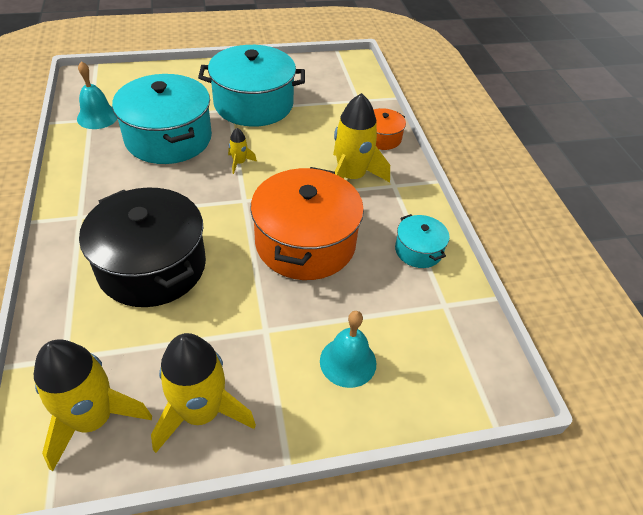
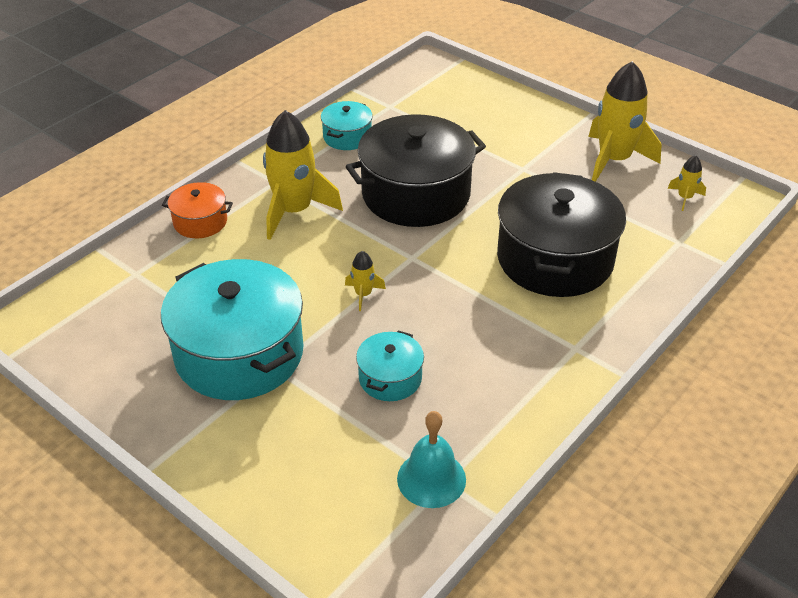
camera: 125 degrees left, 5 degrees down
yellow rocket [34,339,152,471] -> yellow rocket [667,155,706,211], size x0.45
turquoise pot [112,74,212,164] -> turquoise pot [356,330,424,401], size x0.48
orange pot [250,167,364,280] -> black pot [346,114,486,227]
turquoise bell [320,311,376,388] -> none

